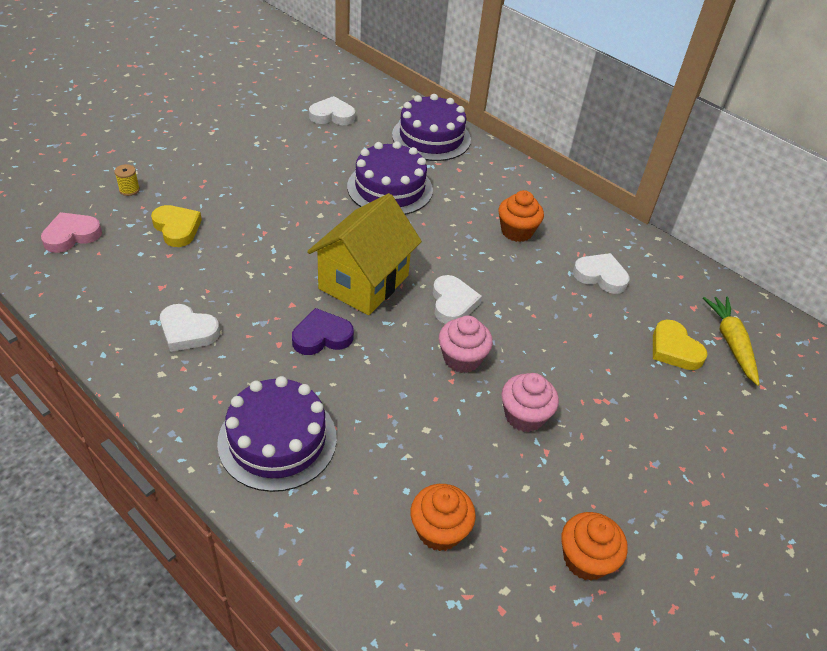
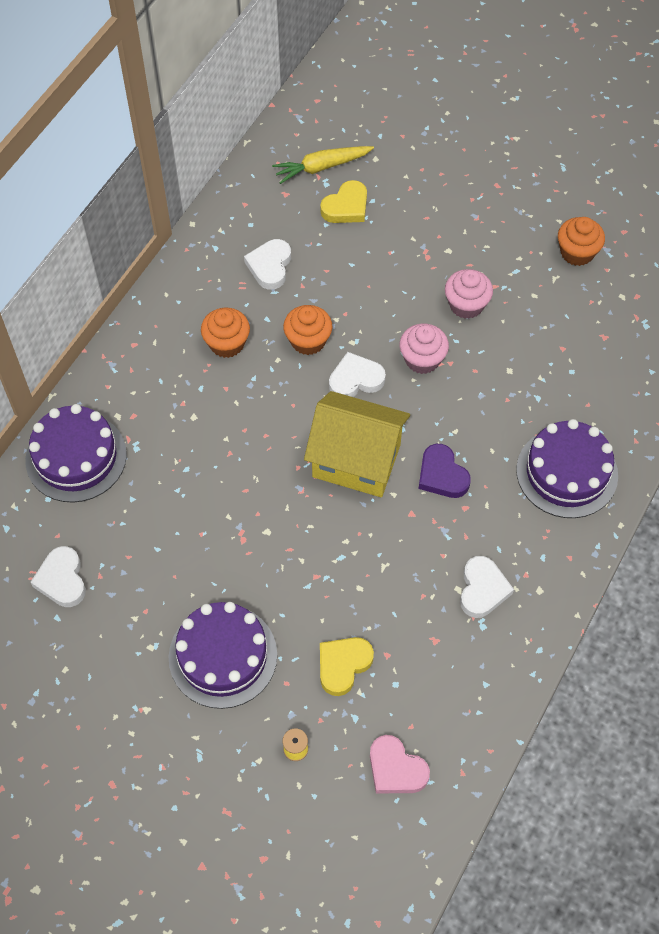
camera: 100 degrees left, 15 degrees up
purple cake [347,141,433,215] -> purple cake moved to [169,602,277,709]
orange cupcake [410,484,476,551] -> orange cupcake moved to [283,305,332,355]

